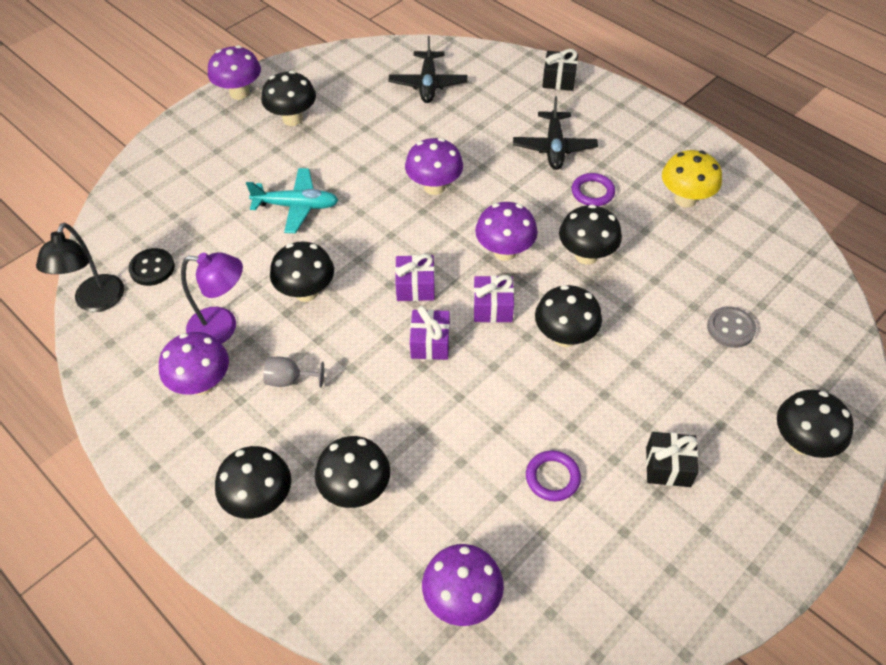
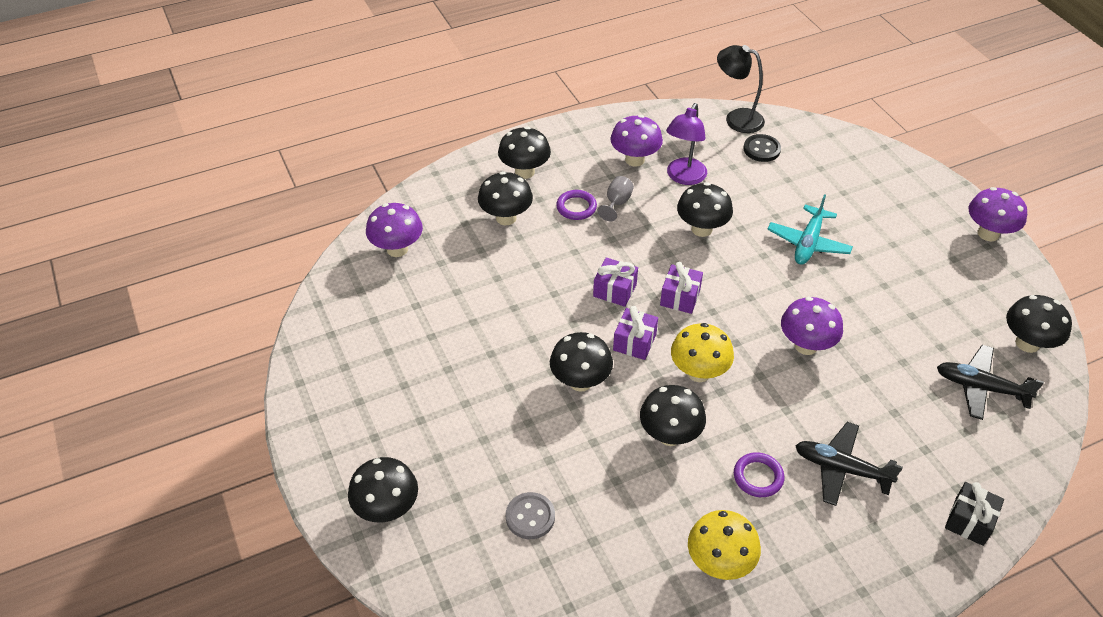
camera: 110 degrees right, 5 degrees down
black mushroom [261,71,316,126] -> black mushroom moved to [1006,295,1072,353]
purple mushroom [475,202,538,261] -> yellow mushroom [671,323,734,382]
purple ring [526,450,581,501] -> purple ring moved to [556,190,597,220]
black gift [646,432,698,487] -> none

